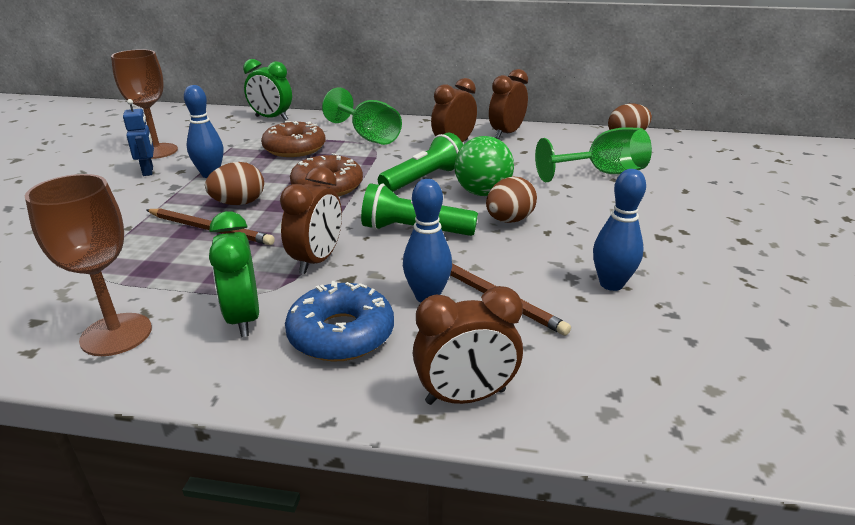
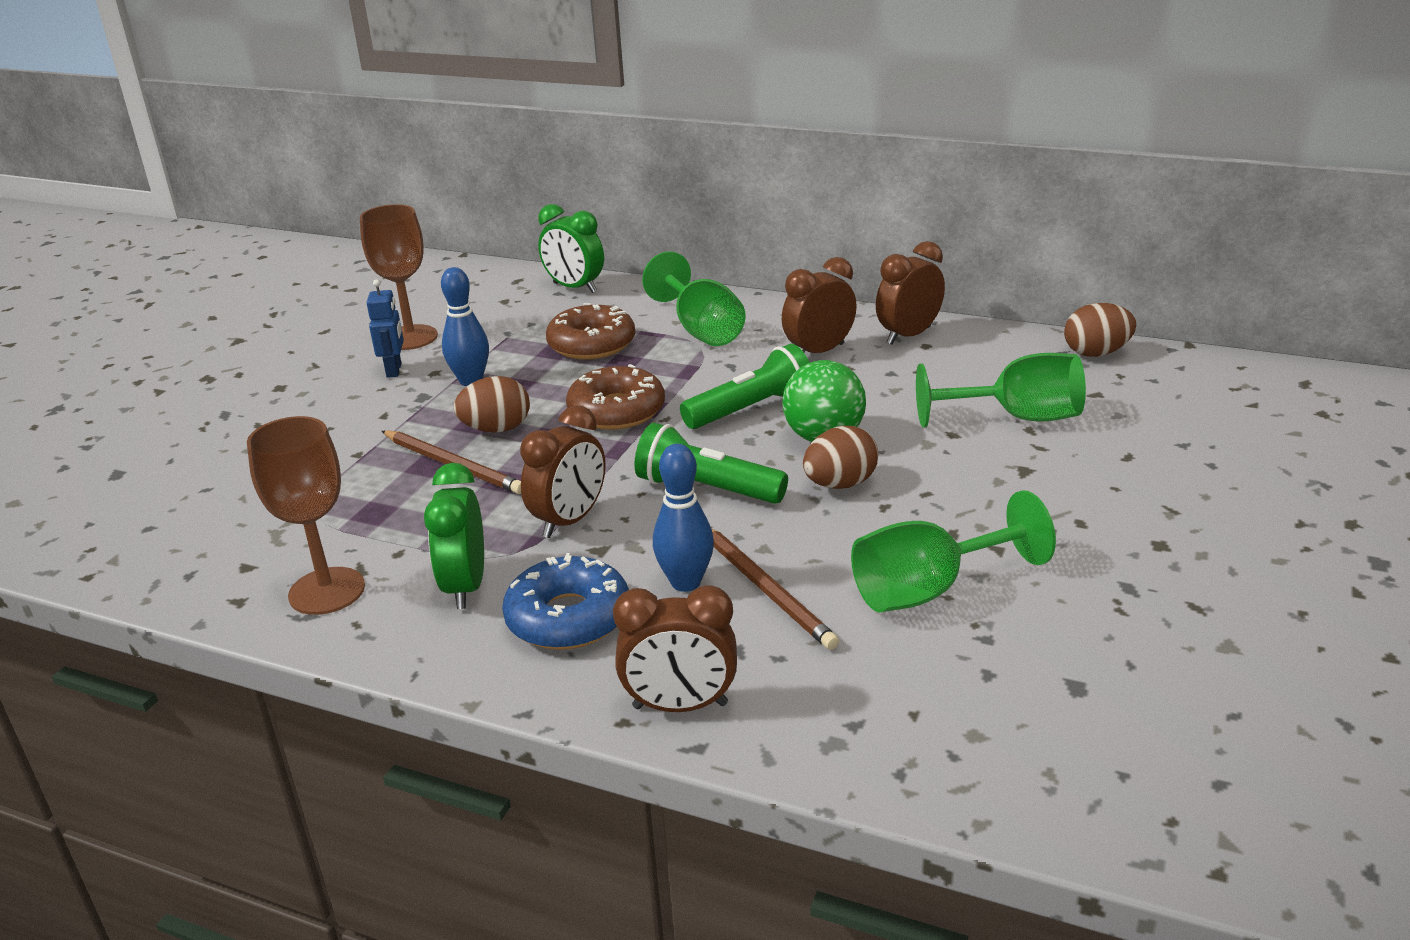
camera: 15 degrees right, 0 degrees up
blue bowling pin [593,169,646,291] -> green goblet [851,490,1056,612]

